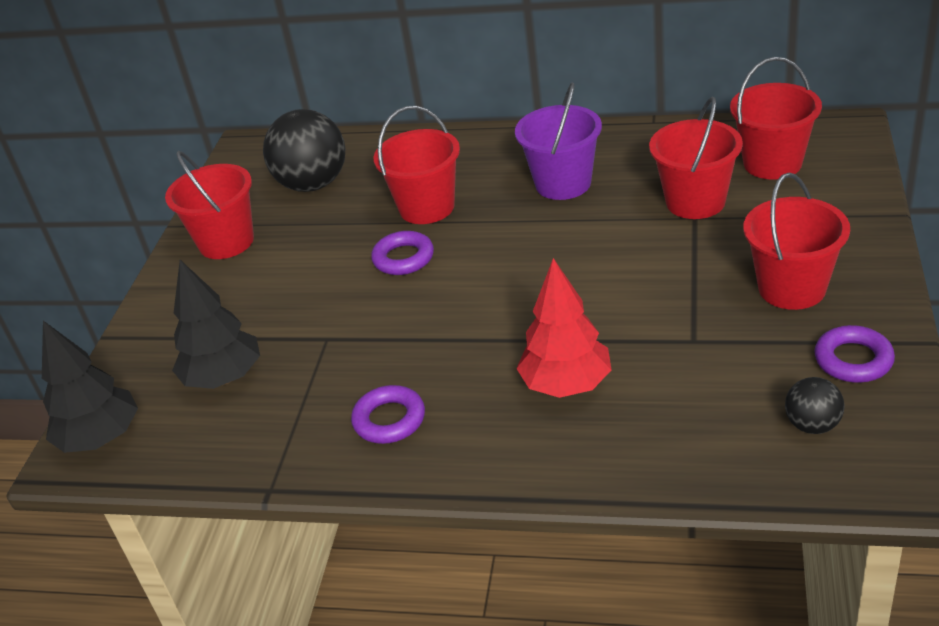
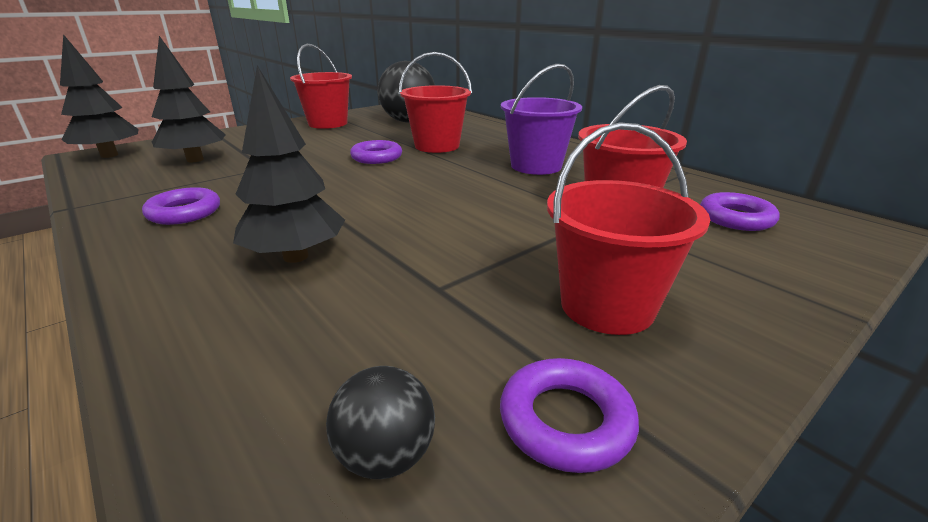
camera: 35 degrees right, 10 degrees down
red tree [516,258,612,398] -> black tree [233,66,345,263]
red bucket [730,57,822,179] -> purple ring [700,192,779,231]

